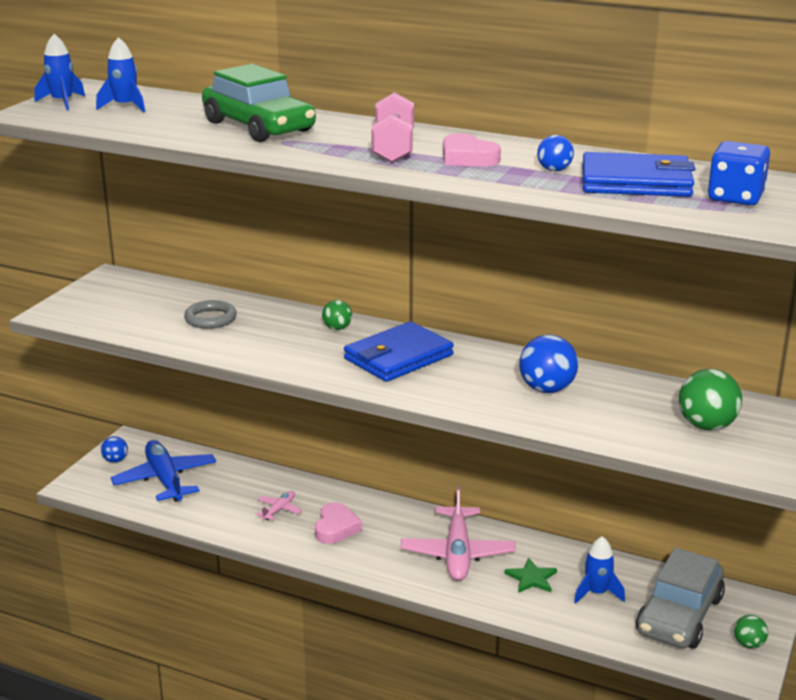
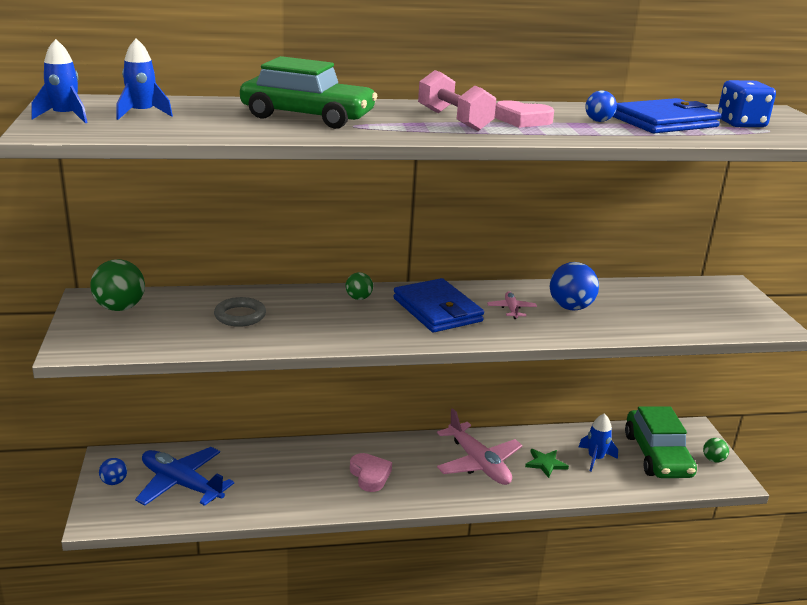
camera: 35 degrees left, 0 degrees up
pink plane [256,491,302,521] -> pink plane moved to [487,291,537,319]
blue wallet [344,321,454,382] -> blue wallet turned 45 degrees counterclockwise [393,278,484,332]
grey car [636,547,725,649] -> green car [625,406,697,478]
green ball [679,369,742,430] -> green ball moved to [90,259,145,311]

